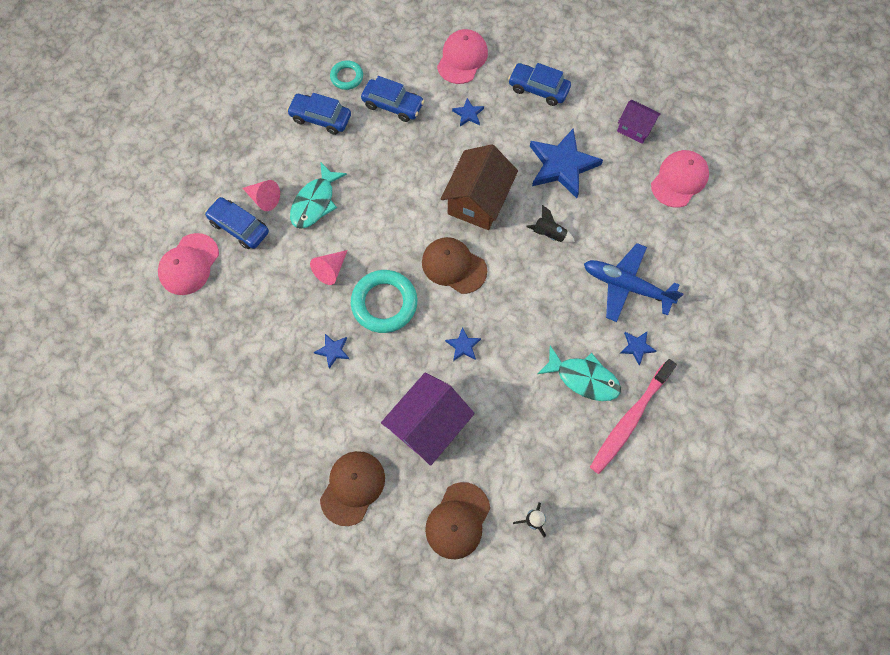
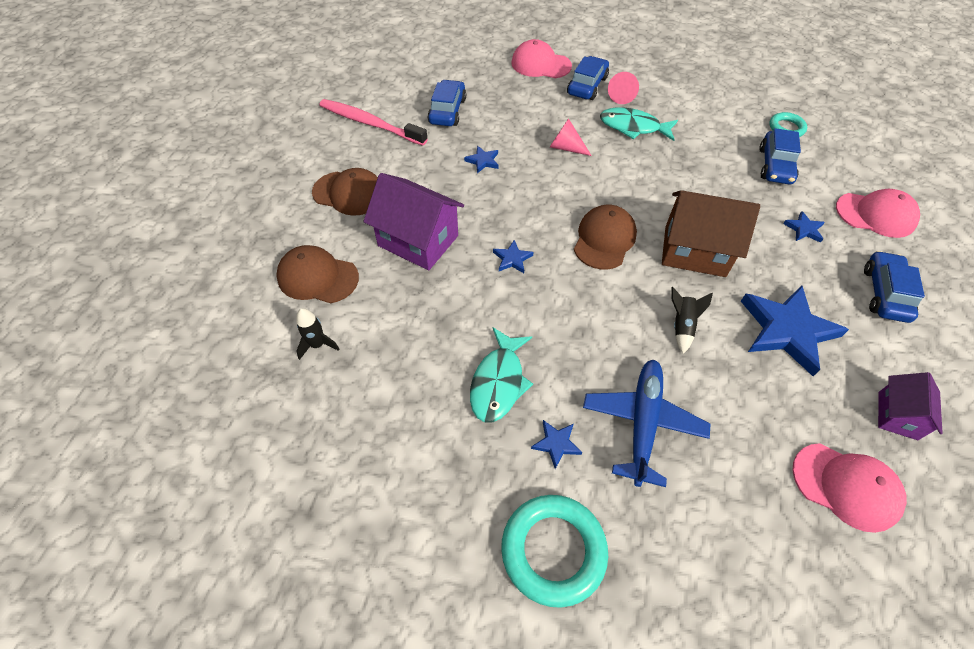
camera: 80 degrees right, 15 degrees down
blue car [287,93,351,135] -> blue car moved to [428,80,466,126]
turquoise ring [351,270,417,333] -> turquoise ring moved to [501,495,608,608]
pink toothbrush [590,359,677,474] -> pink toothbrush moved to [319,99,428,146]

